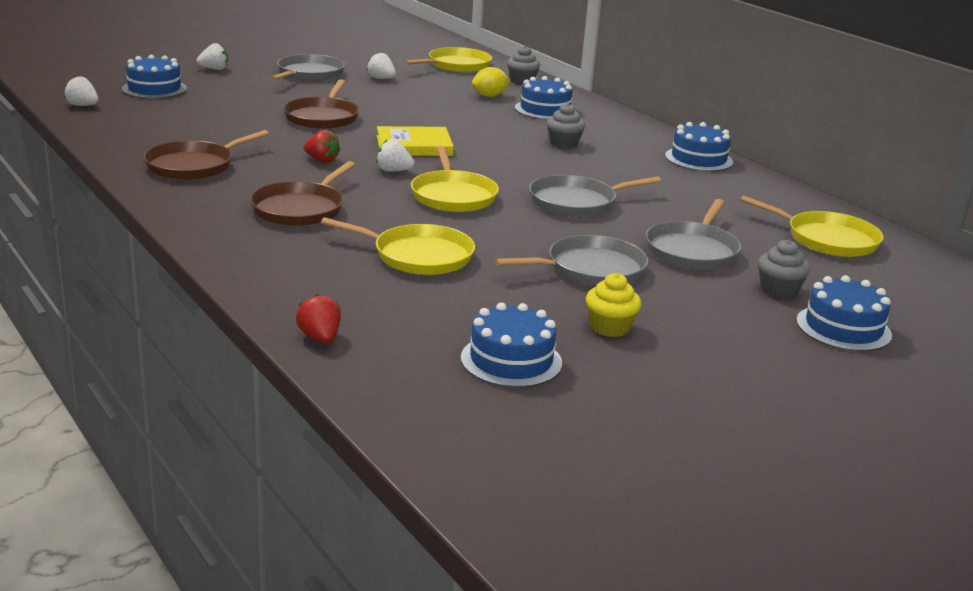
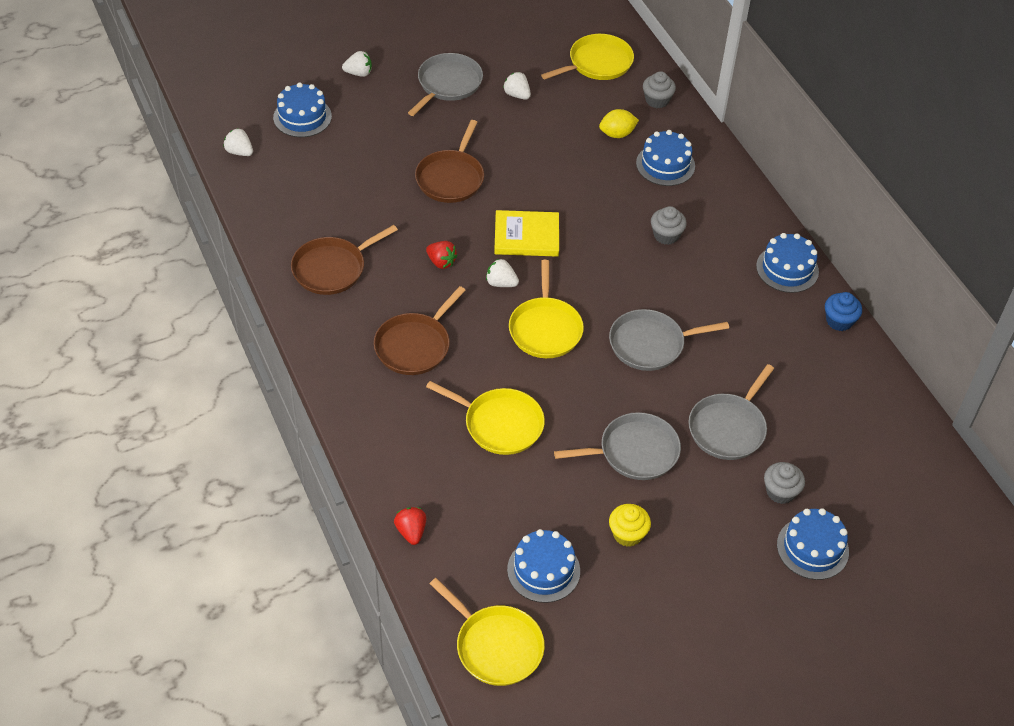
camera: 10 degrees right, 25 degrees up
yellow pan [740,196,883,257] -> yellow pan moved to [430,578,545,686]
none -> blue cupcake [825,292,862,331]

